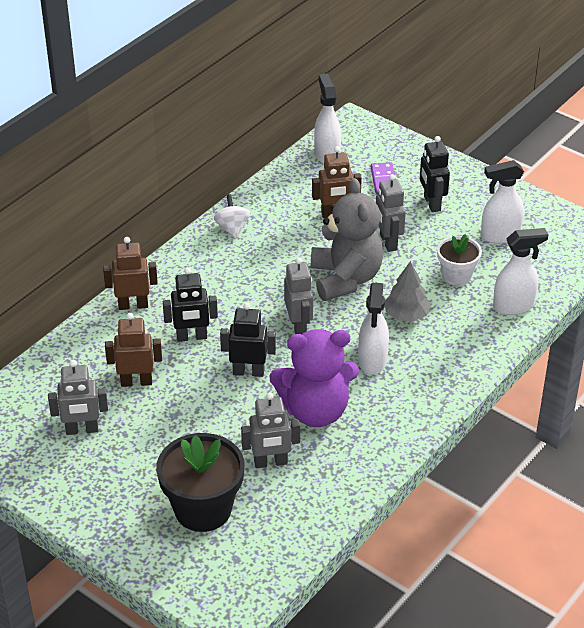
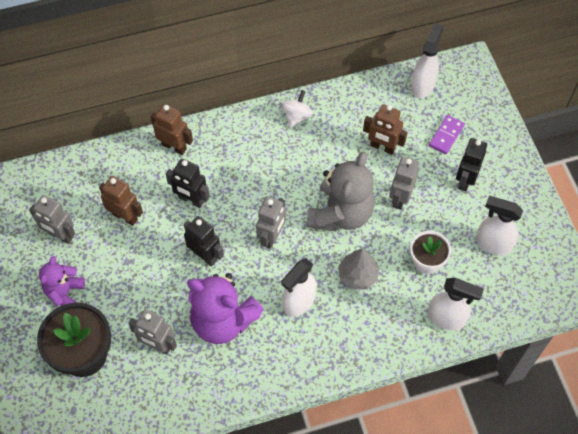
camera: 35 degrees right, 20 degrees up
none -> purple teddy bear [39,256,85,306]

